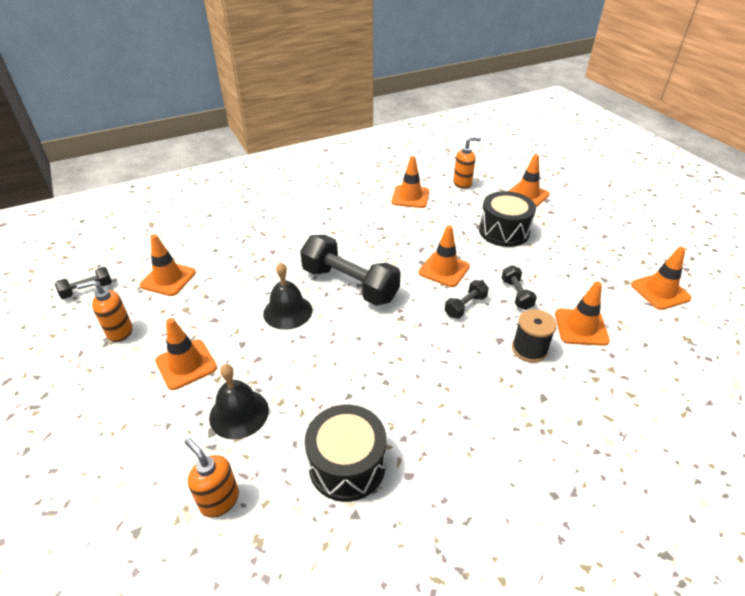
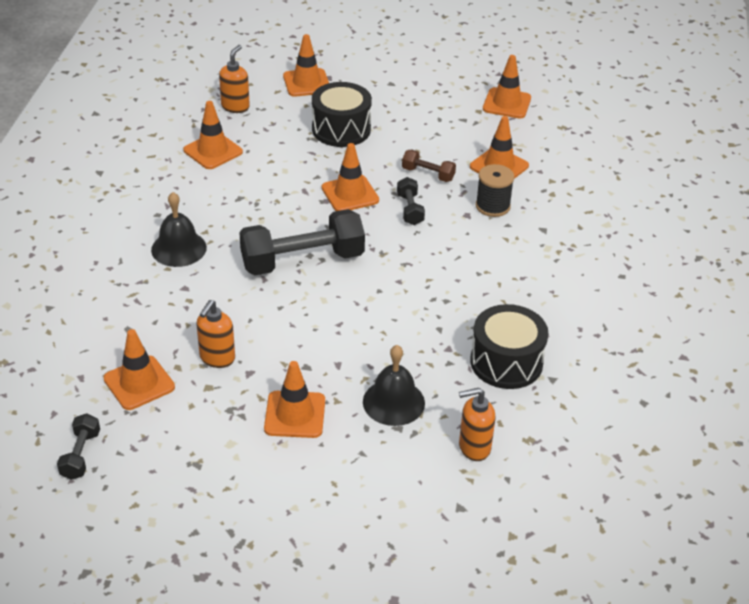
camera: 55 degrees left, 0 degrees up
orange soap dispenser [76,280,132,342] -> orange soap dispenser moved to [196,300,235,368]
black bell [263,262,312,330] -> black bell moved to [151,192,207,267]
black dumbbell [502,265,537,310] -> brown dumbbell [402,150,456,182]

